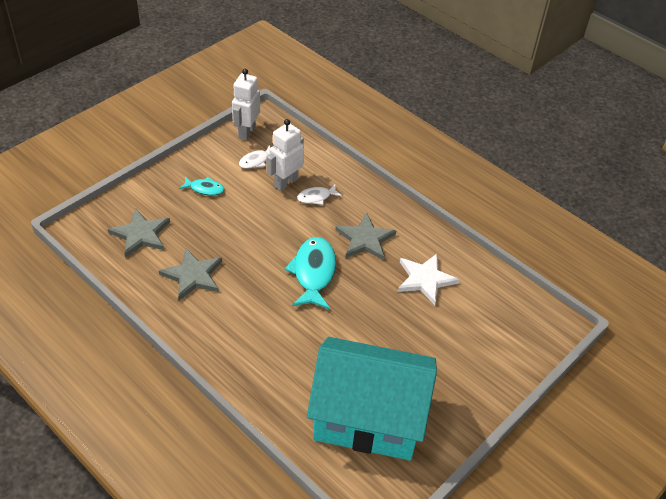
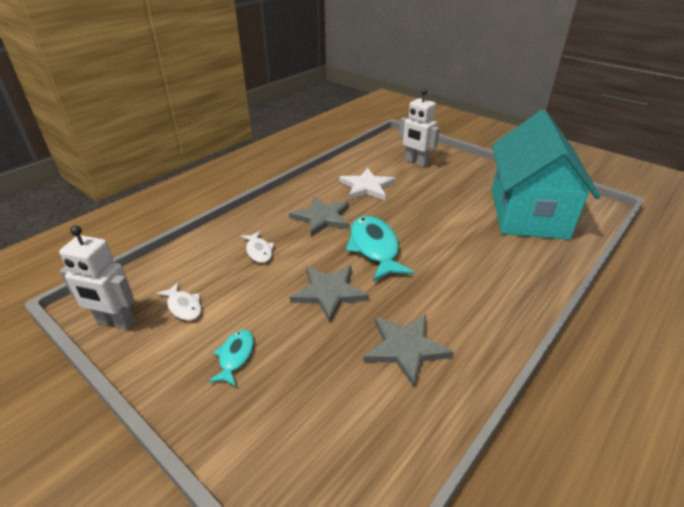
camera: 90 degrees left, 10 degrees down
grey star [108,208,170,258] -> grey star moved to [290,265,369,322]
white robot [267,119,304,191] -> white robot moved to [399,89,440,167]
turquoise fish [285,237,336,309] -> turquoise fish turned 75 degrees clockwise [346,216,414,281]

